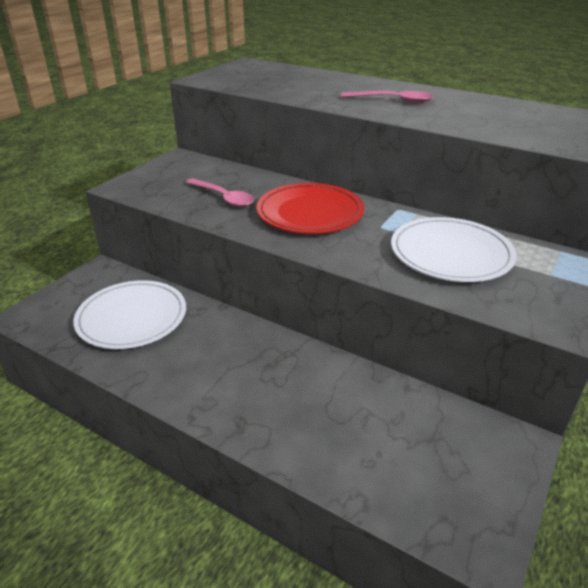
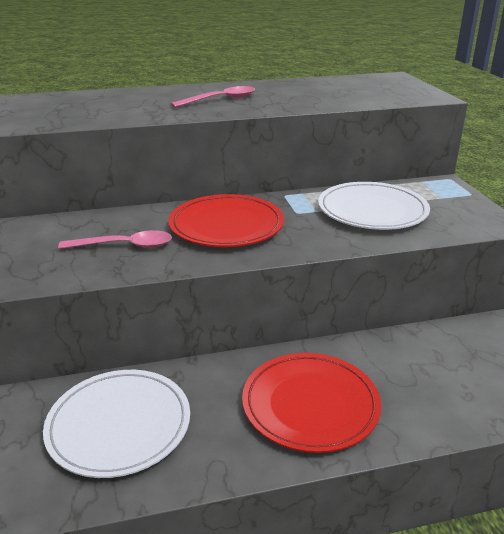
camera: 45 degrees left, 5 degrees down
none -> red plate [242,353,381,453]

